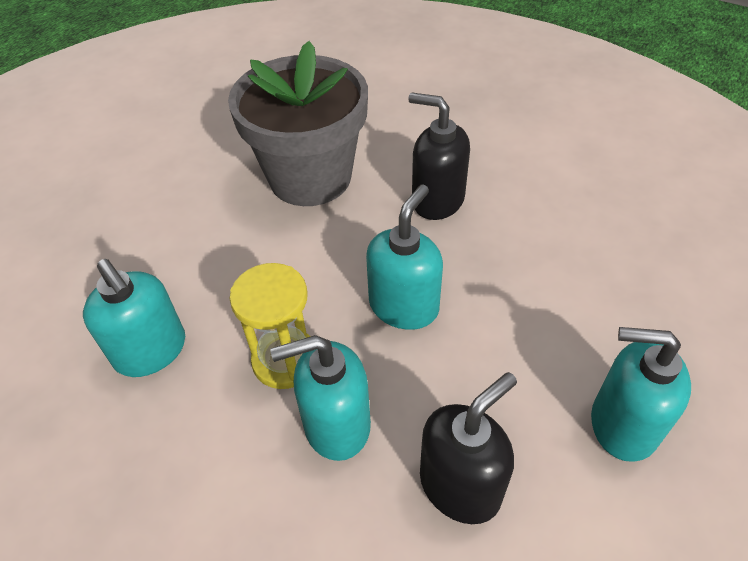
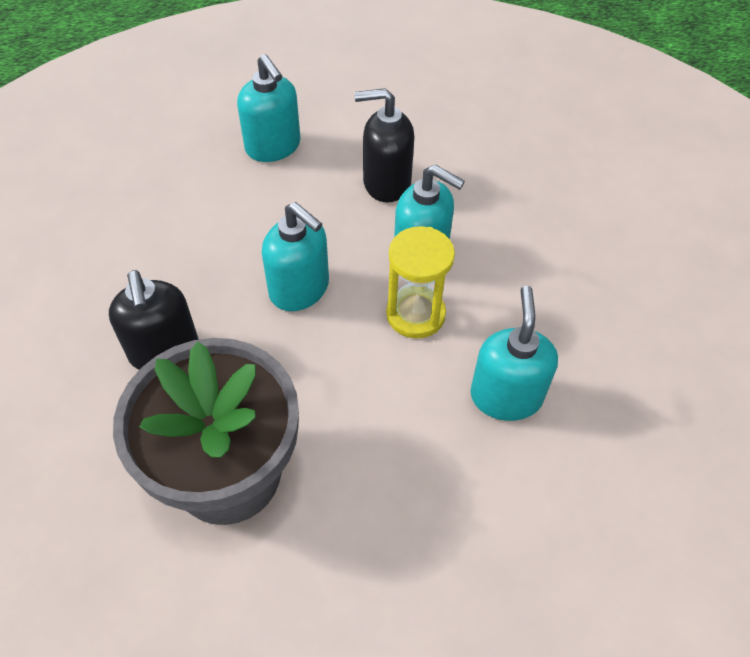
camera: 140 degrees left, 5 degrees up
turquoise soap dispenser [366,185,443,330] -> turquoise soap dispenser turned 120 degrees counterclockwise [262,202,329,311]

